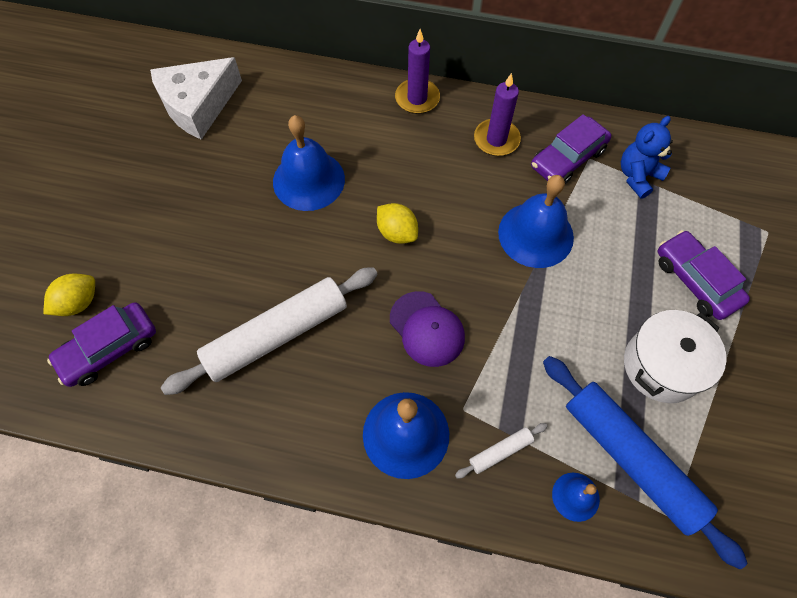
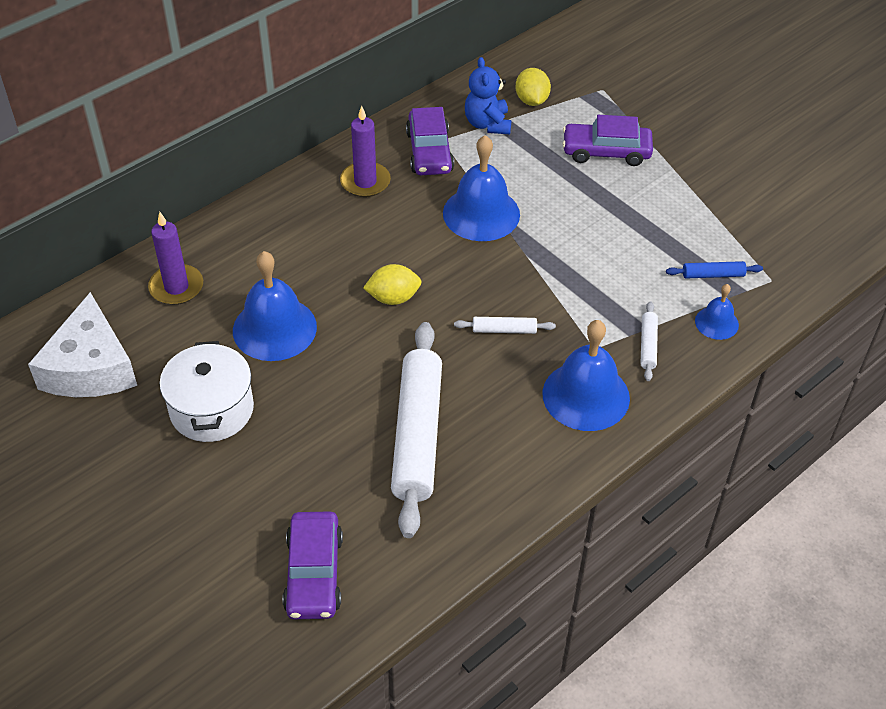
camera: 55 degrees left, 15 degrees down
yellow lemon [44,274,95,316] -> yellow lemon moved to [516,68,551,106]
purple cap [390,291,465,367] -> white rolling pin [454,317,556,334]
purple candle [395,29,440,114] -> purple candle moved to [148,212,203,305]
blue rolling pin [543,356,747,569] -> blue rolling pin [666,261,763,279], size x0.42
white pot [624,310,727,403] -> white pot moved to [159,341,254,442]

